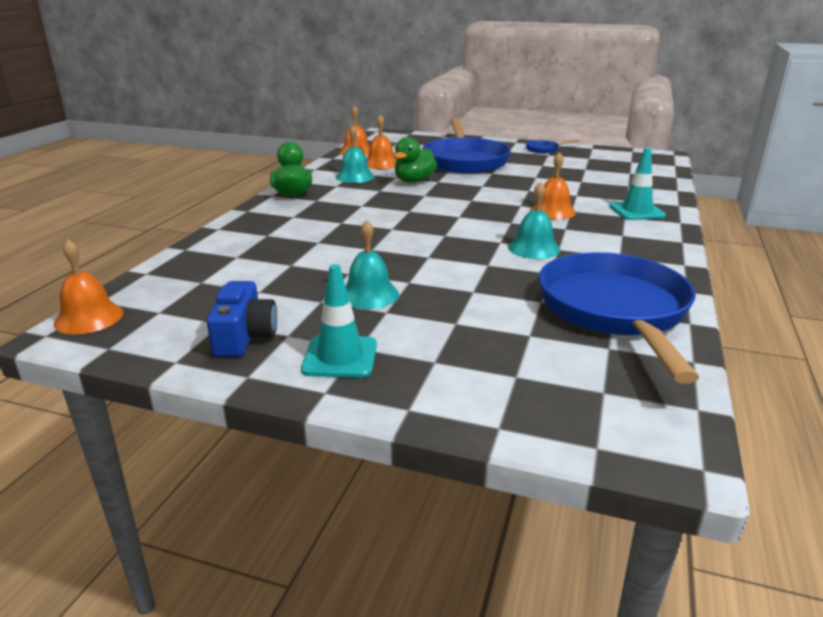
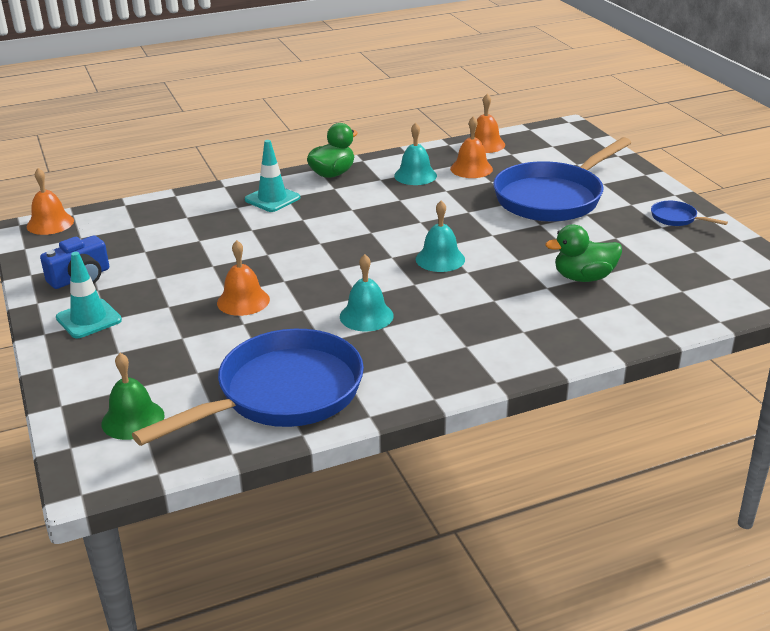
camera: 50 degrees right, 5 degrees up
turquoise bell [346,220,399,309] -> turquoise bell moved to [416,200,465,272]
green duck [394,137,437,183] -> green duck moved to [545,225,622,282]
orange bell [530,152,576,219] -> orange bell moved to [217,240,270,316]
turquoise traffic cone [609,148,666,220] -> turquoise traffic cone moved to [244,140,300,212]
none -> green bell [102,353,165,440]

